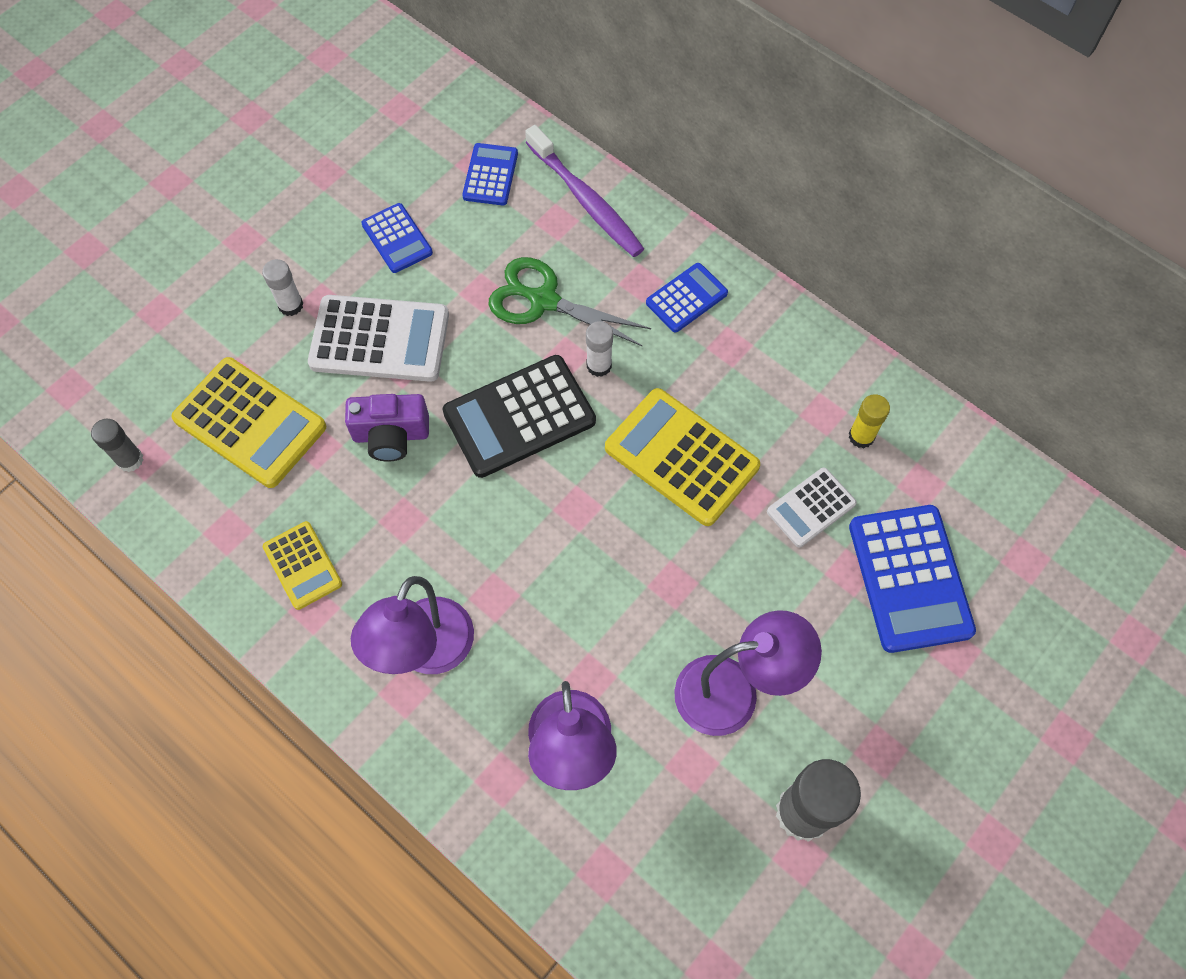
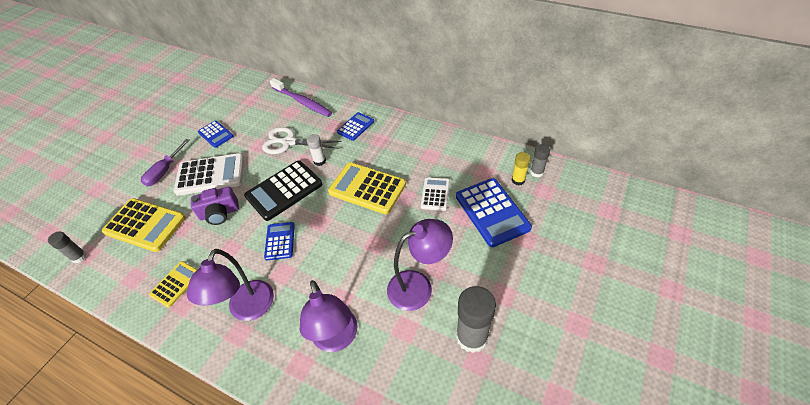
camera: 10 degrees left, 15 degrees down
white glue stick [262,259,303,316] -> purple screwdriver [141,139,189,187]
yellow calculator [263,521,342,610] -> yellow calculator turned 105 degrees counterclockwise [149,261,197,308]
blue calculator [462,143,518,205] -> blue calculator moved to [264,222,295,261]
green scissors [488,257,651,347] -> white scissors [262,127,342,154]
white calculator [767,468,857,547] -> white calculator turned 150 degrees clockwise [421,177,450,211]
yellow glue stick [849,394,890,448] -> yellow glue stick moved to [512,152,530,185]
none -> grey glue stick [530,144,550,178]

